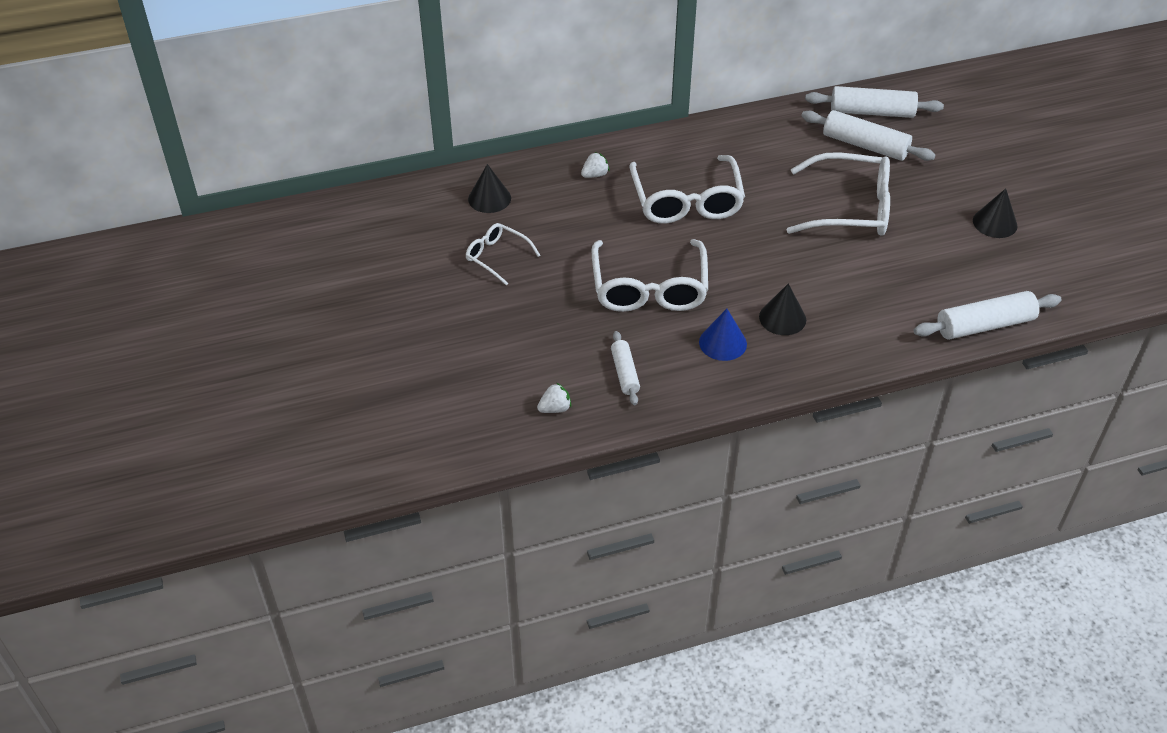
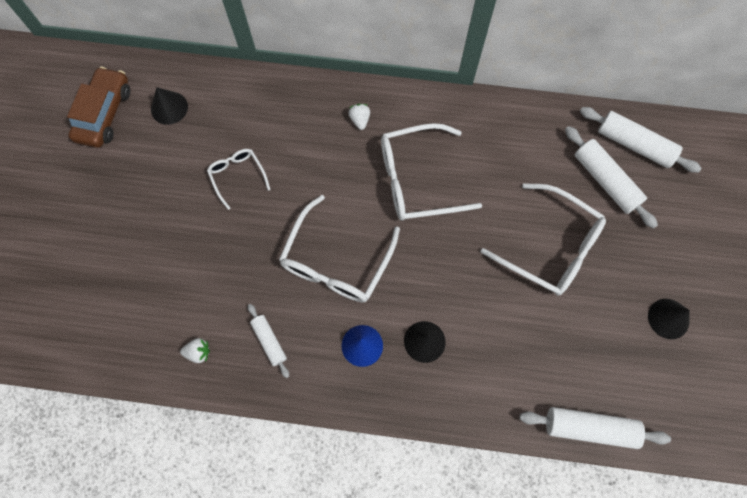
camera: 25 degrees right, 25 degrees up
black cone [468,164,511,213] -> black cone moved to [151,87,188,125]
white strawberry [581,152,609,178] -> white strawberry turned 90 degrees counterclockwise [348,104,370,130]
white rolling pin [611,331,640,405] -> white rolling pin turned 45 degrees counterclockwise [248,304,289,378]
white glasses [629,155,745,224] -> white glasses turned 60 degrees clockwise [381,123,482,221]
none -> brown car [67,67,130,148]

